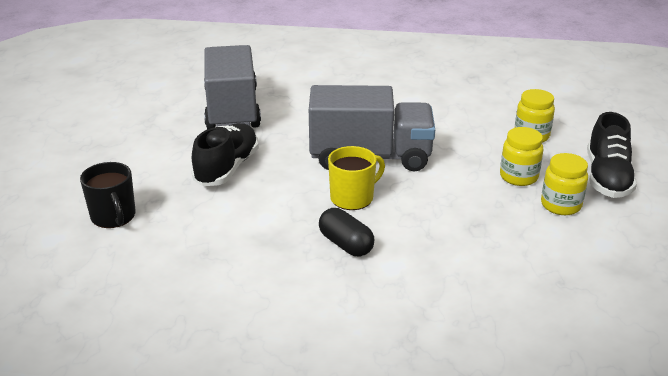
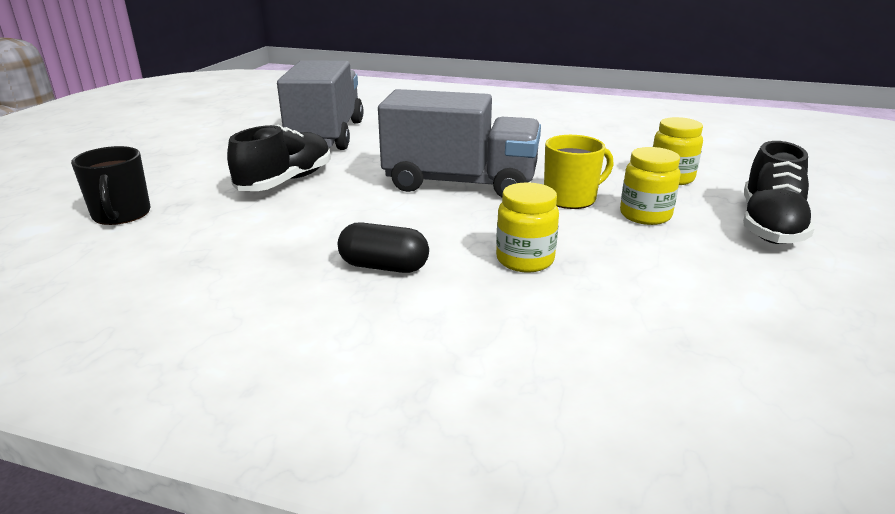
camera: 10 degrees right, 5 degrees down
black capsule [319,208,374,256] -> black capsule turned 45 degrees counterclockwise [338,222,429,273]
yellow mug [328,146,385,210] -> yellow mug moved to [544,135,614,209]
yellow jar [541,153,588,215] -> yellow jar moved to [496,182,559,272]

